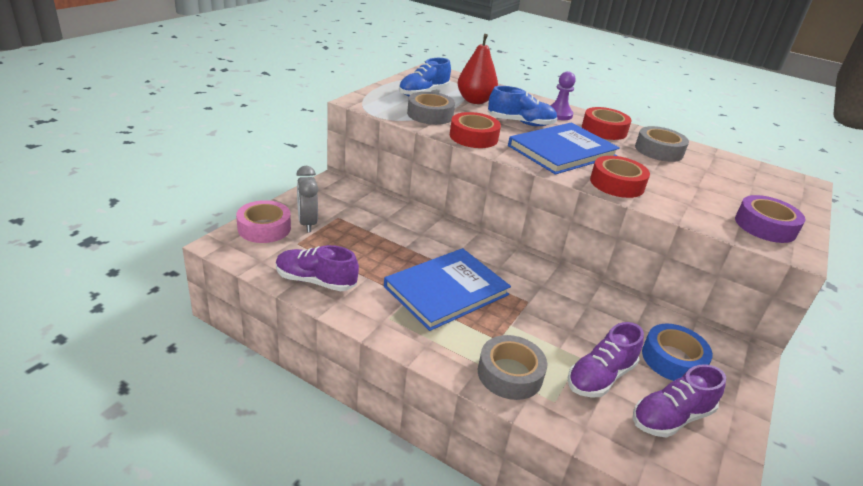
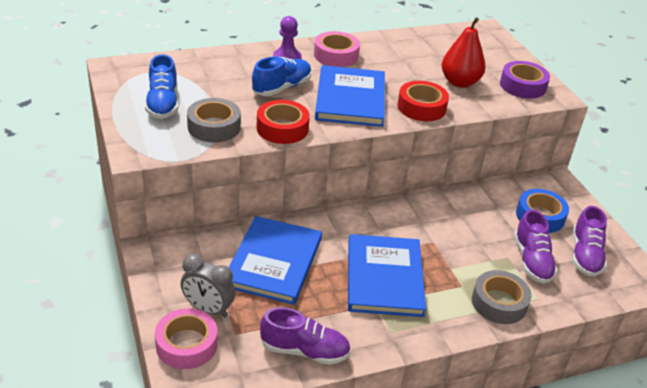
camera: 50 degrees left, 5 degrees up
purple shoe [276,245,359,291] -> purple shoe turned 135 degrees counterclockwise [260,307,351,365]
red pear [457,34,498,104] -> red pear moved to [441,17,486,88]
red tape [582,107,632,140] -> pink tape [314,31,360,67]
grey tape [635,126,689,162] -> none
none -> blue book [229,216,322,305]

